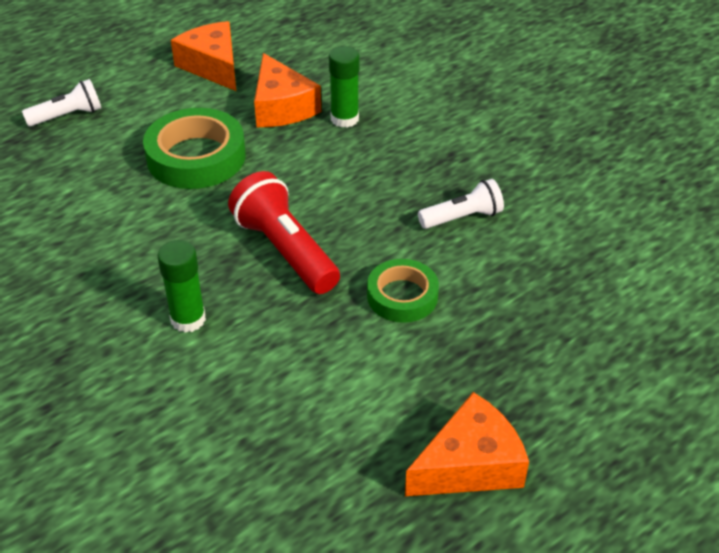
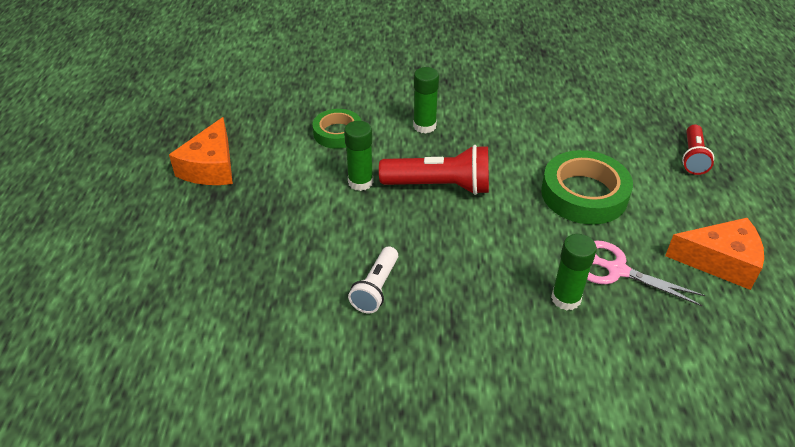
camera: 130 degrees right, 0 degrees up
white flashlight [22,79,101,127] -> red flashlight [682,125,714,175]
orange cheese [254,53,321,127] -> pink scissors [587,240,705,306]
green tape [367,259,439,323] -> green tape moved to [313,109,361,149]
none -> green glue stick [344,121,373,191]

